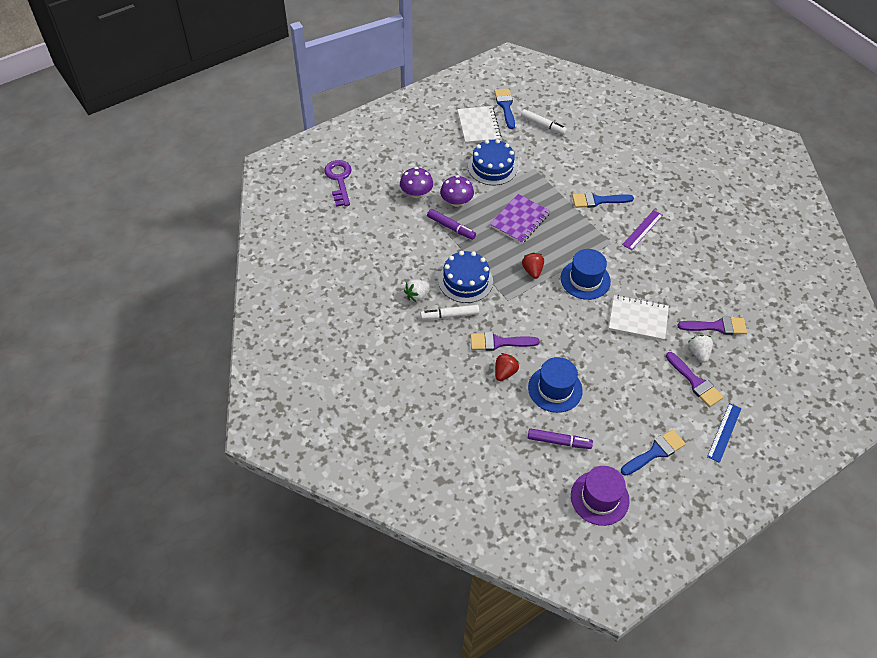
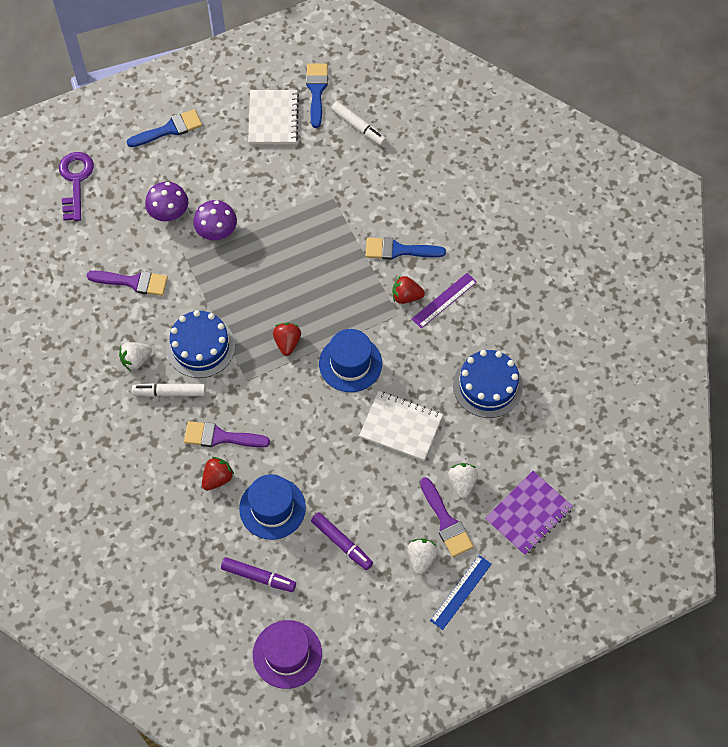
camera: 10 degrees right, 10 degrees up
purple marker [427,209,476,240] -> purple marker moved to [311,512,373,570]
blue cake [468,139,518,185] -> blue cake moved to [453,350,523,418]
purple notebook [490,194,550,244] -> purple notebook moved to [485,471,573,556]
blue brush [621,429,686,476] -> blue brush moved to [127,109,202,147]
purple brush [677,317,747,335] -> purple brush moved to [87,271,168,296]
none -> red strawberry [392,276,425,304]
none -> white strawberry [408,538,438,575]

